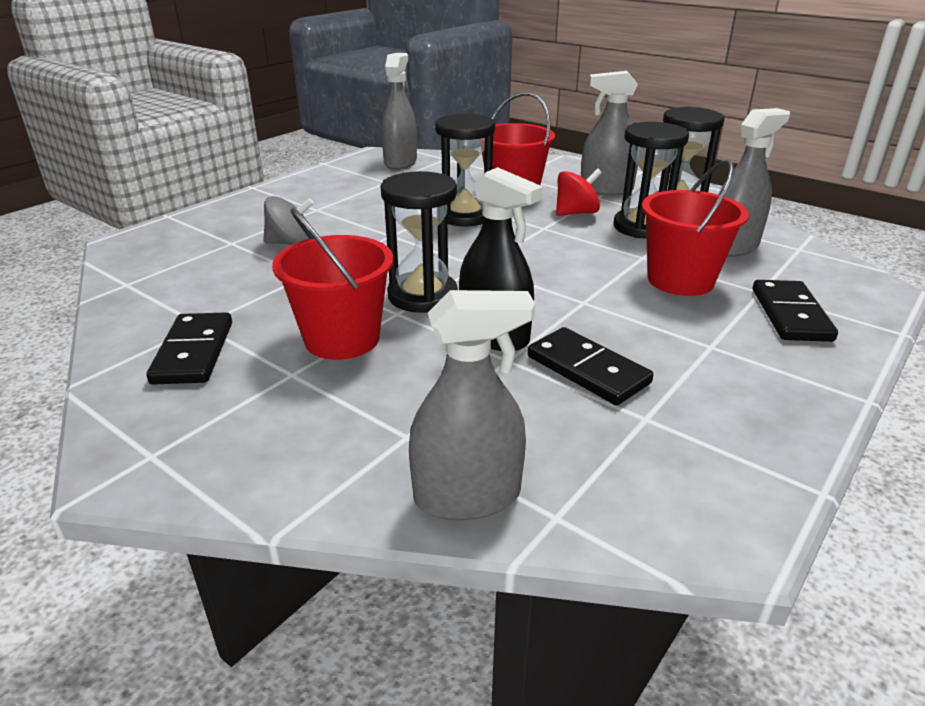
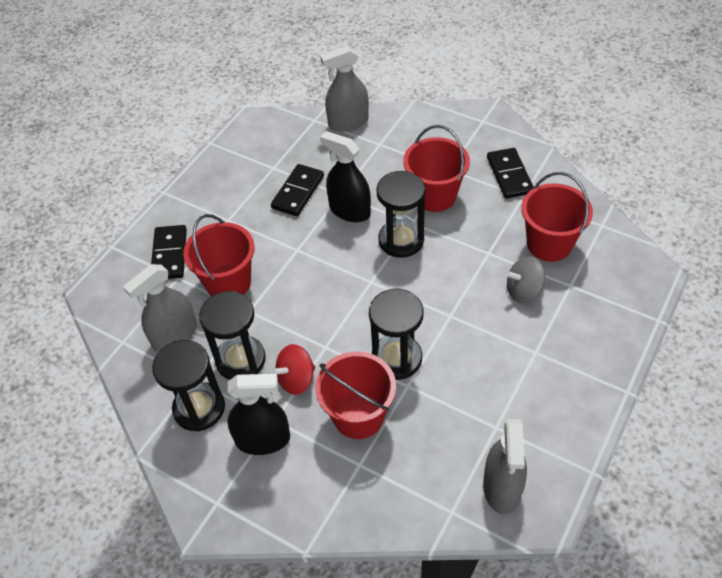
camera: 175 degrees right, 20 degrees up
black domino [528,327,653,405] -> black domino turned 75 degrees clockwise [271,164,324,216]
grey spray bottle [581,71,638,196] -> black spray bottle [227,374,290,455]
none -> red bucket [521,172,593,262]

